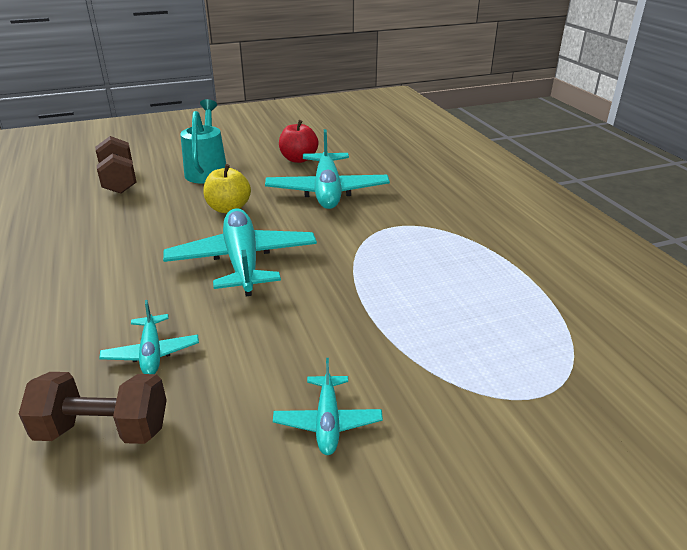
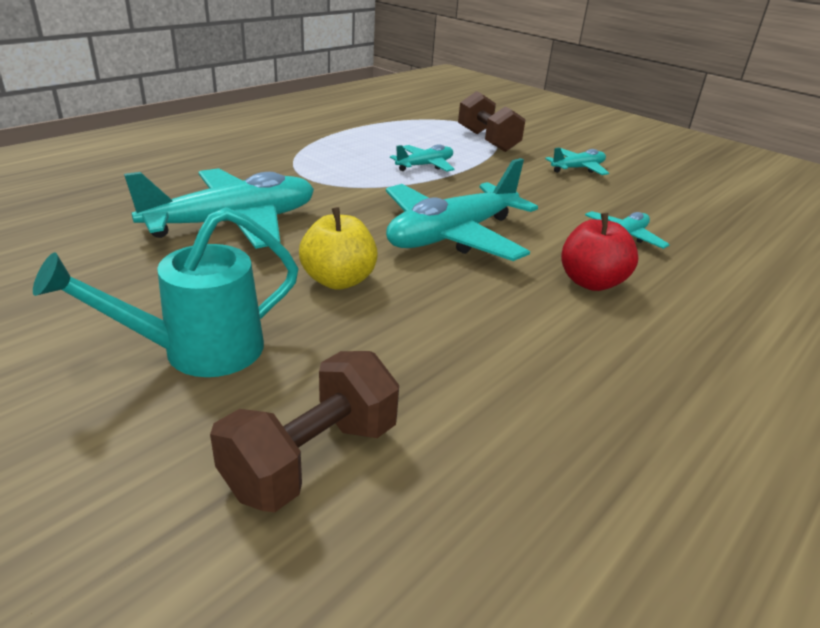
camera: 120 degrees left, 0 degrees up
brown dumbbell [19,372,167,444] -> brown dumbbell moved to [458,91,526,152]
red apple [279,120,319,163] -> red apple moved to [561,213,638,291]
none -> turquoise plane [390,144,454,172]

